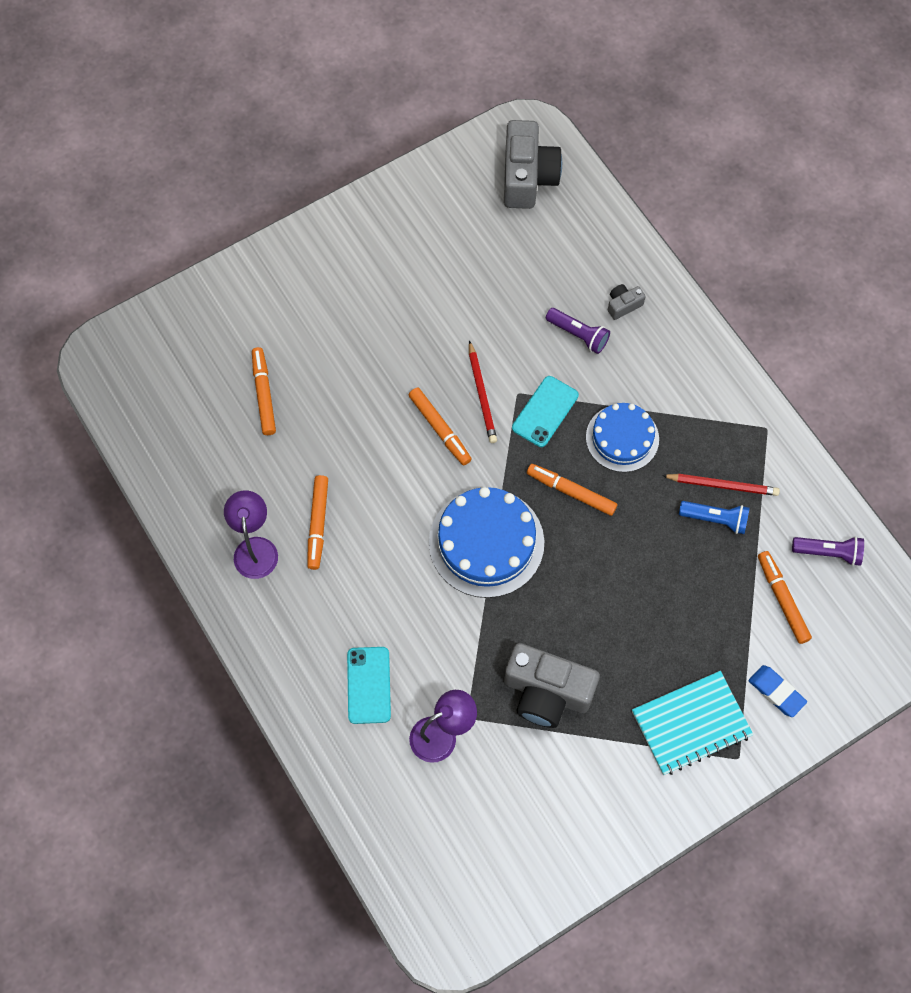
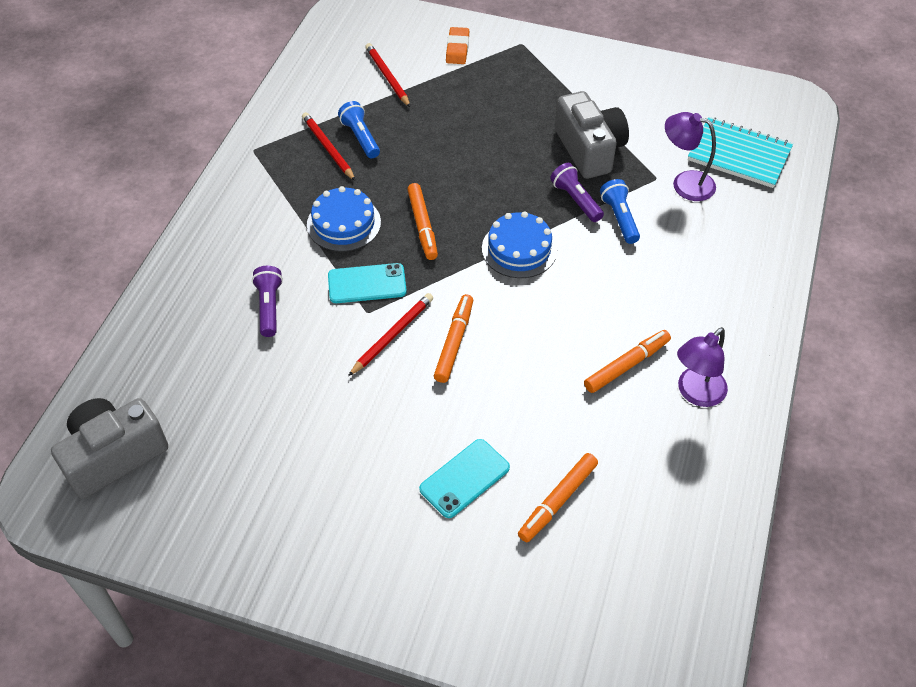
camera: 130 degrees left, 15 degrees down
turquoise phone [347,647,391,724] -> turquoise phone moved to [419,439,510,518]
blue cake [429,487,544,598] -> blue cake [482,211,557,278], size x0.65
grey camera [608,284,646,320] -> none
turquoise notebook [632,671,753,775] -> turquoise notebook moved to [688,117,793,188]
blue eraser [749,665,807,717] -> orange eraser [446,27,469,64]
orange marker [758,551,812,644] -> red pencil [365,43,410,107]
purple flashlight [792,536,864,566] -> purple flashlight moved to [550,163,604,222]
none -> blue flashlight [600,179,640,244]

